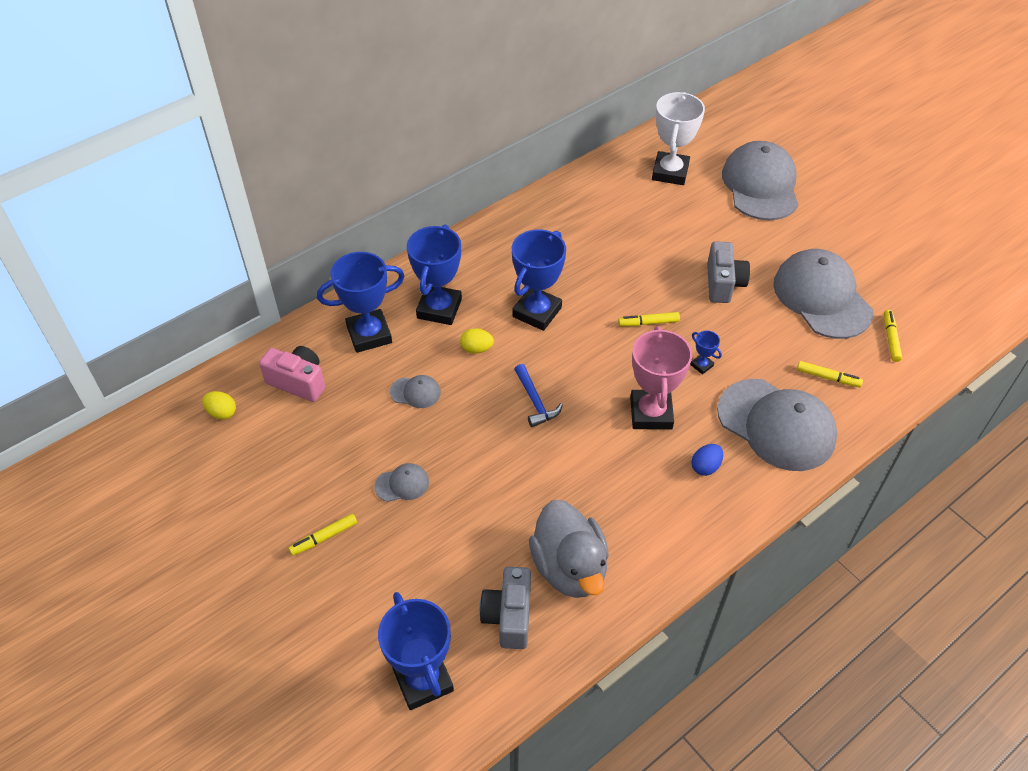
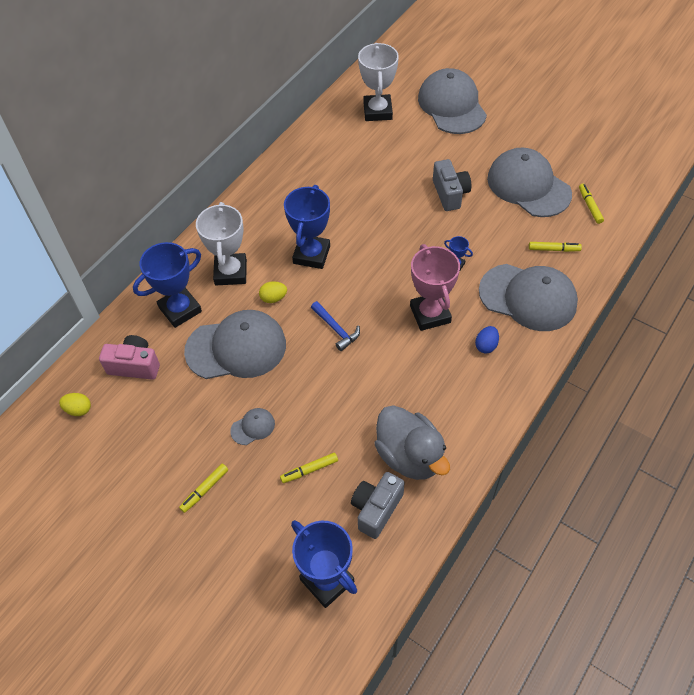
camera: 15 degrees left, 5 degrees up
grey cap [390,375,441,408] -> grey cap [184,310,286,379], size x2.34
blue trophy [407,224,462,325] -> white trophy [196,202,247,286]
grey camera [479,567,531,649] -> grey camera turned 45 degrees clockwise [351,472,405,539]
yellow marker [618,312,680,326] -> yellow marker moved to [280,453,338,483]

